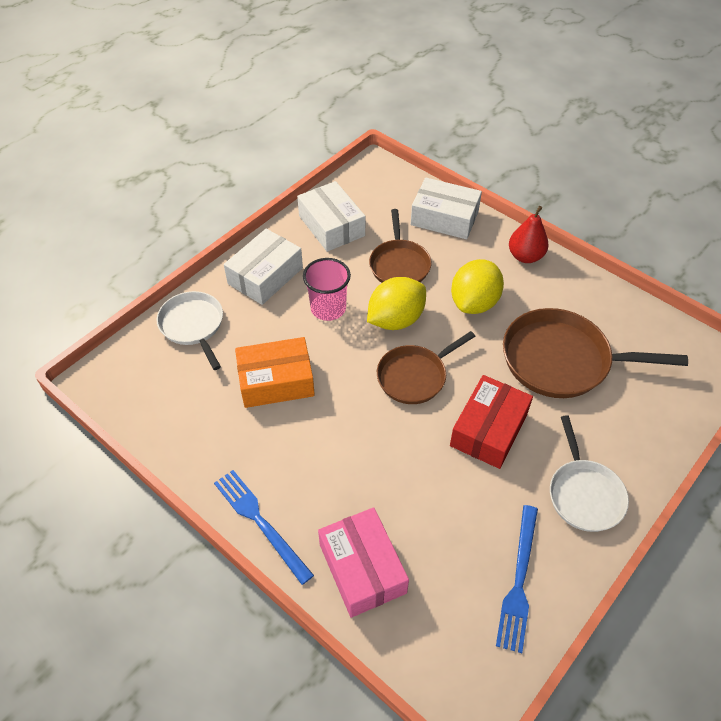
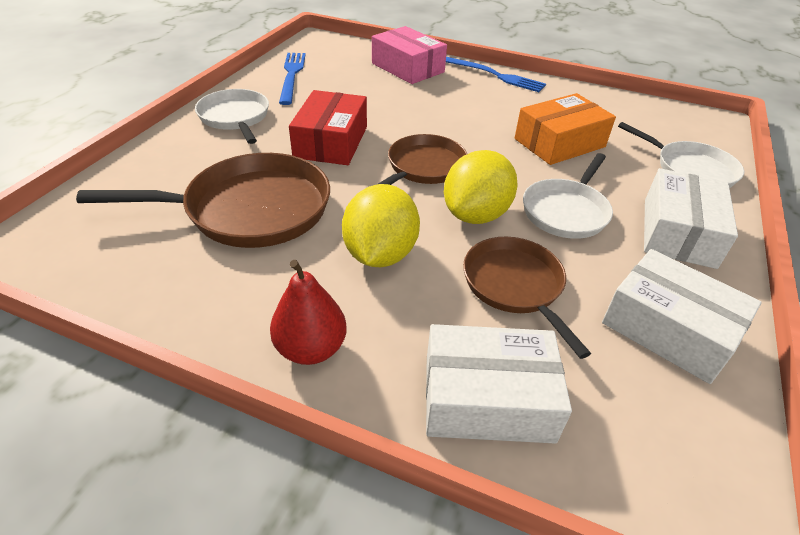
camera: 160 degrees right, 10 degrees down
pink cup [303,258,351,321] -> white pan [523,153,613,239]

